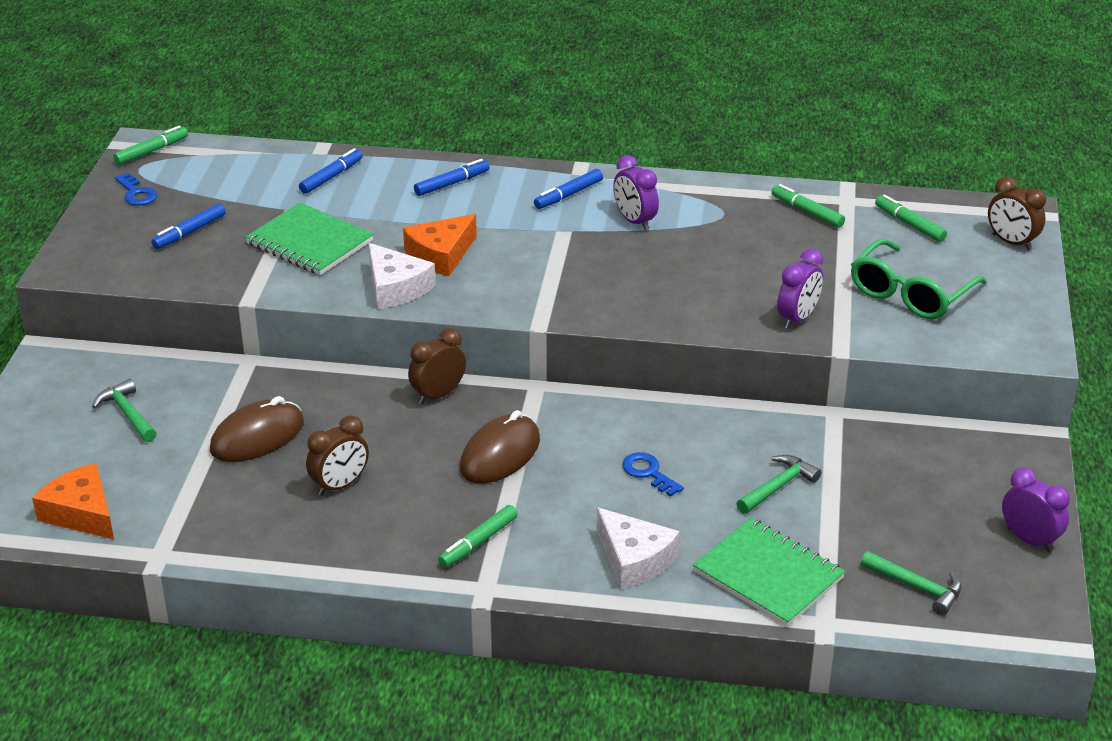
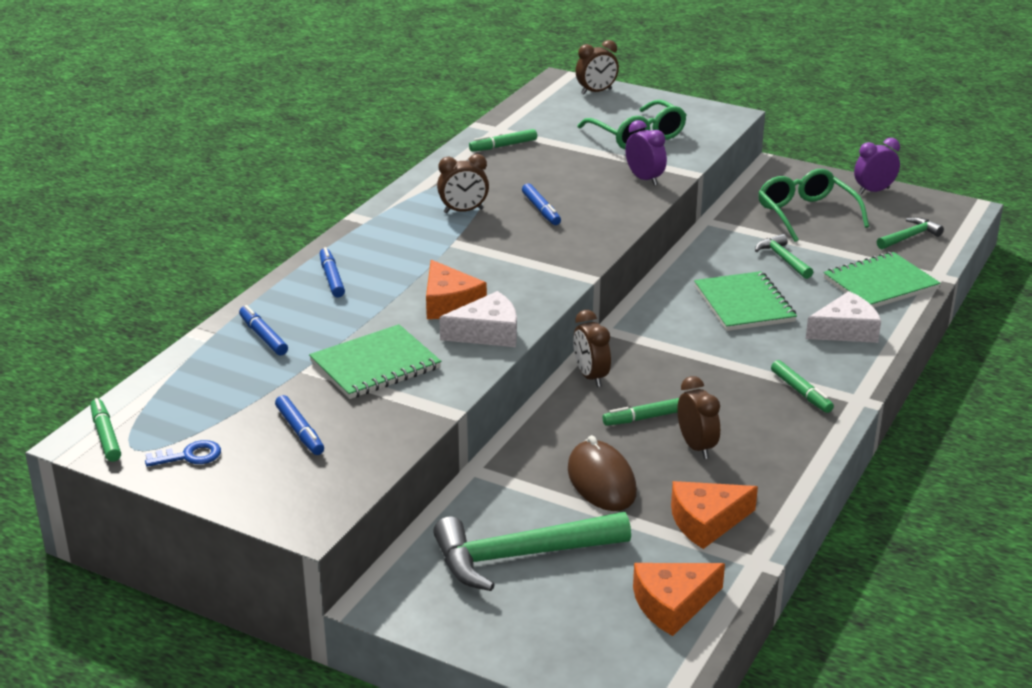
camera: 70 degrees left, 5 degrees down
green hammer [92,379,157,442] -> green hammer [433,512,631,591], size x1.92
brown mouse [460,410,540,483] -> none
blue marker [534,169,603,209] -> blue marker moved to [522,183,561,225]
purple clock [613,155,659,231] -> brown clock [437,154,489,213]
blue key [622,452,684,497] -> green notebook [694,271,797,331]
green marker [875,195,947,242] -> green marker moved to [603,398,679,426]
none -> orange cheese [671,481,758,549]
none -> green glasses [758,169,869,242]

